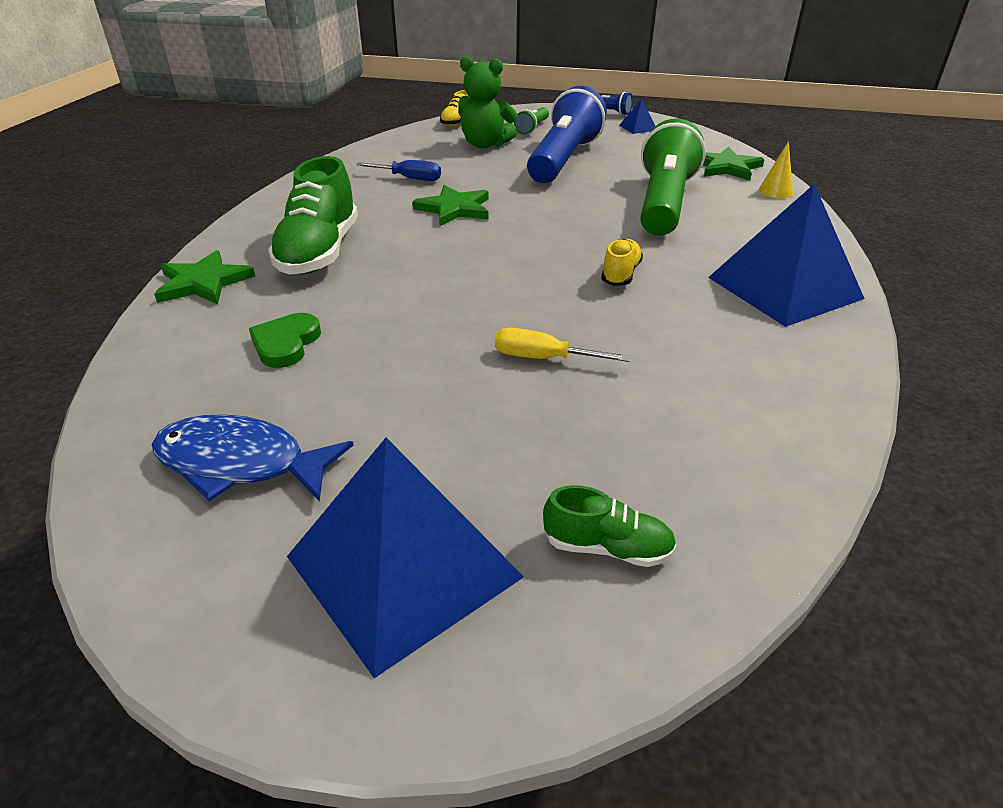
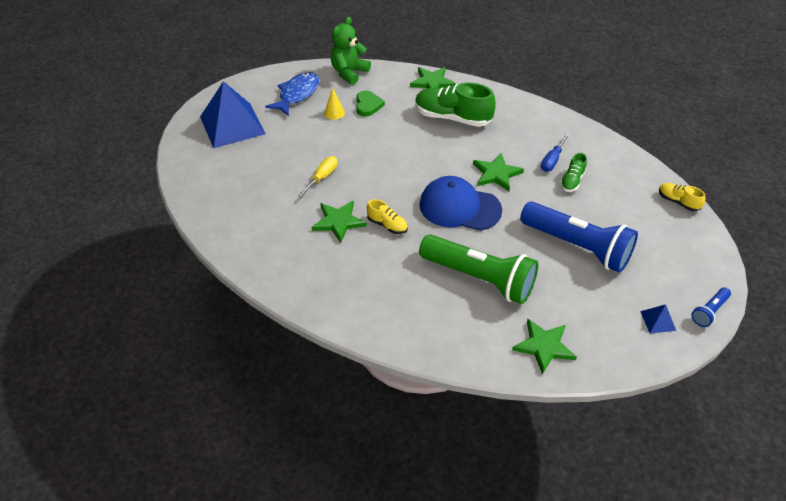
camera: 105 degrees right, 10 degrees up
green heart [249,313,321,368] -> green heart turned 60 degrees clockwise [356,90,385,117]
green teddy bear [458,56,518,148] -> green teddy bear moved to [330,17,371,85]
green flashlight [514,107,549,134] -> none
green shoe [543,485,677,567] -> green shoe moved to [560,153,587,192]
blue pyramid [708,184,865,327] -> none
yellow cone [759,141,793,198] -> yellow cone moved to [324,88,345,120]
none -> green star [312,201,367,243]
none -> blue cap [419,176,502,231]

